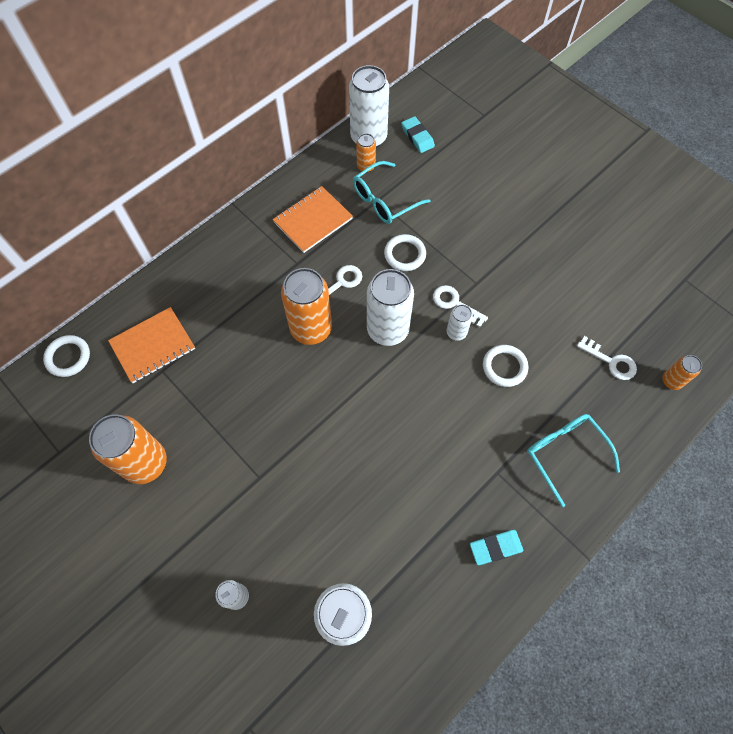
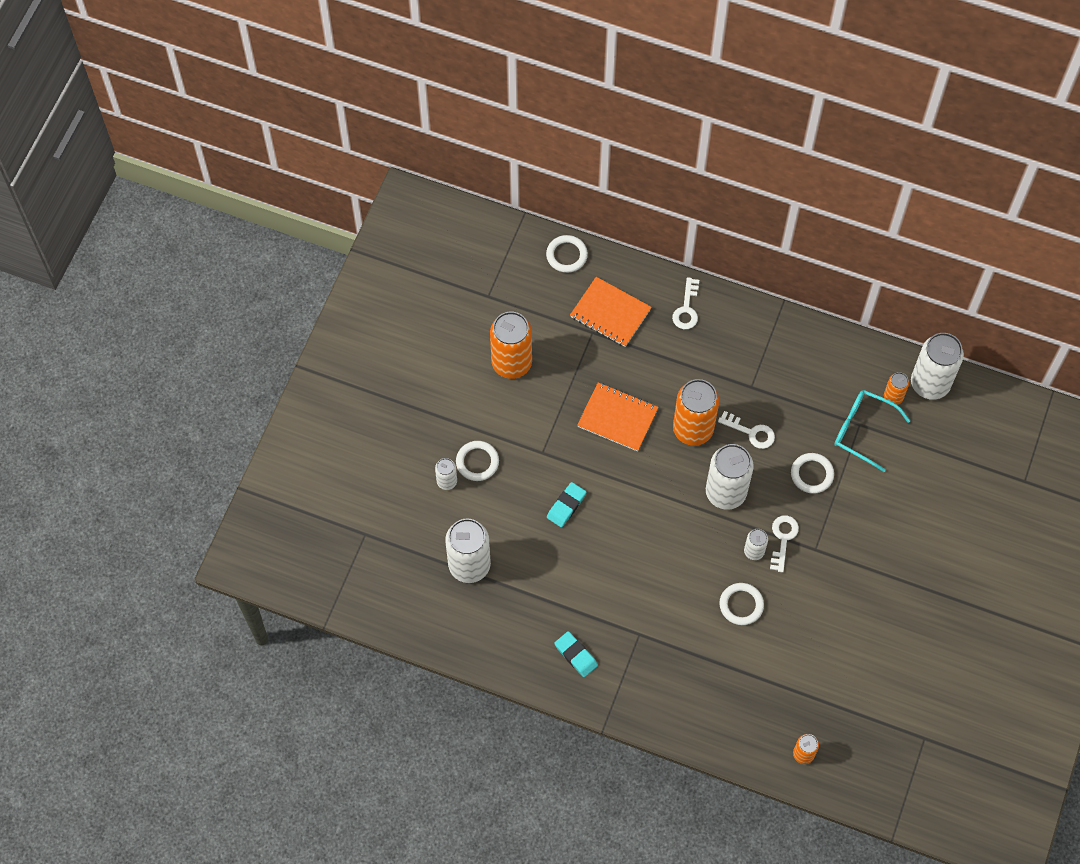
camera: 65 degrees right, 0 degrees up
orange notebook [273,186,353,253] -> orange notebook moved to [577,382,658,452]
turquoise eraser [401,116,435,153] -> turquoise eraser moved to [547,482,586,527]
turquoise glasses [527,414,620,507] -> none
white key [577,336,637,380] -> white key moved to [672,277,699,329]
none -> white ring [456,441,499,481]

